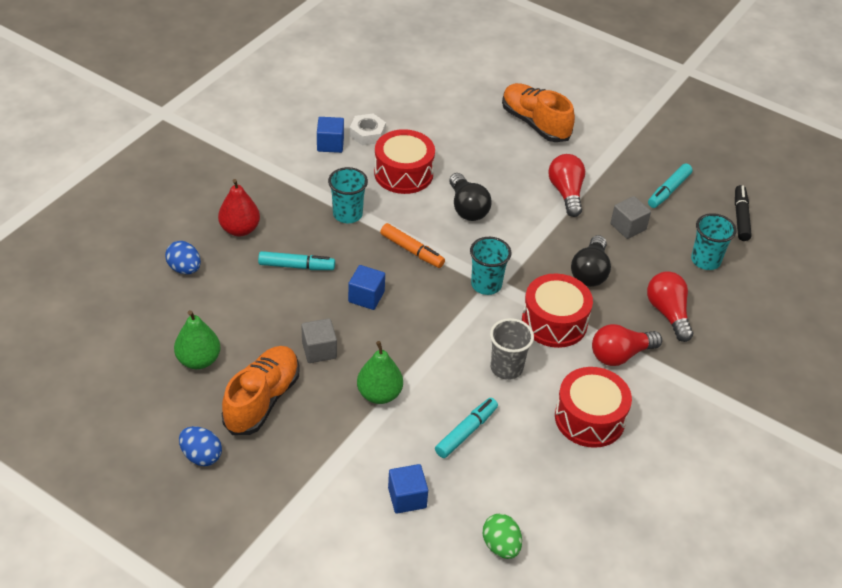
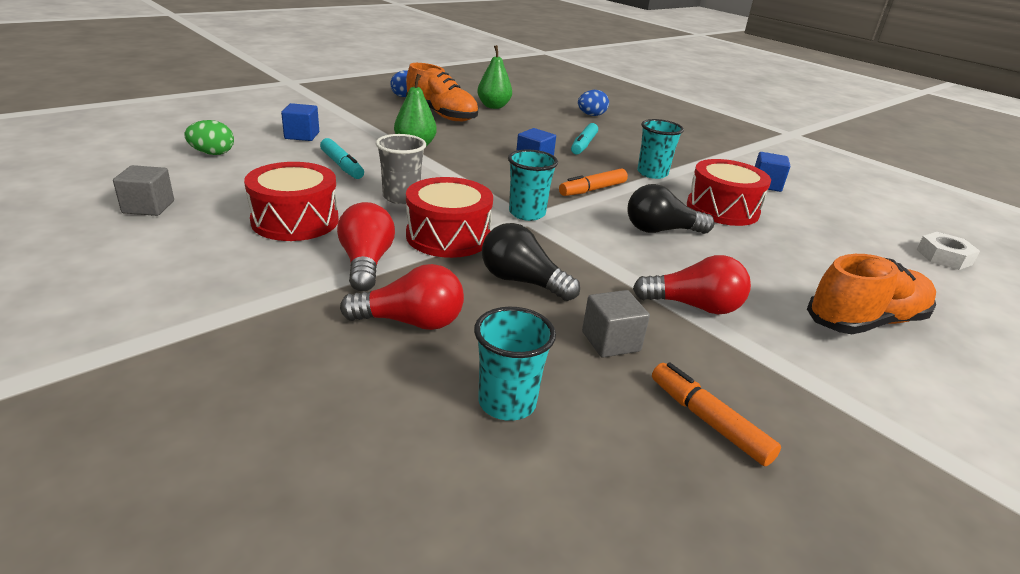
camera: 105 degrees right, 15 degrees down
red pear [218,179,260,237] -> none
grey cube [301,318,337,363] -> grey cube moved to [113,165,174,216]
white nut [350,114,386,145] -> white nut moved to [916,232,980,270]
turquoise marker [648,163,692,208] -> orange marker [652,363,781,466]
black marker [735,185,752,241] -> none

